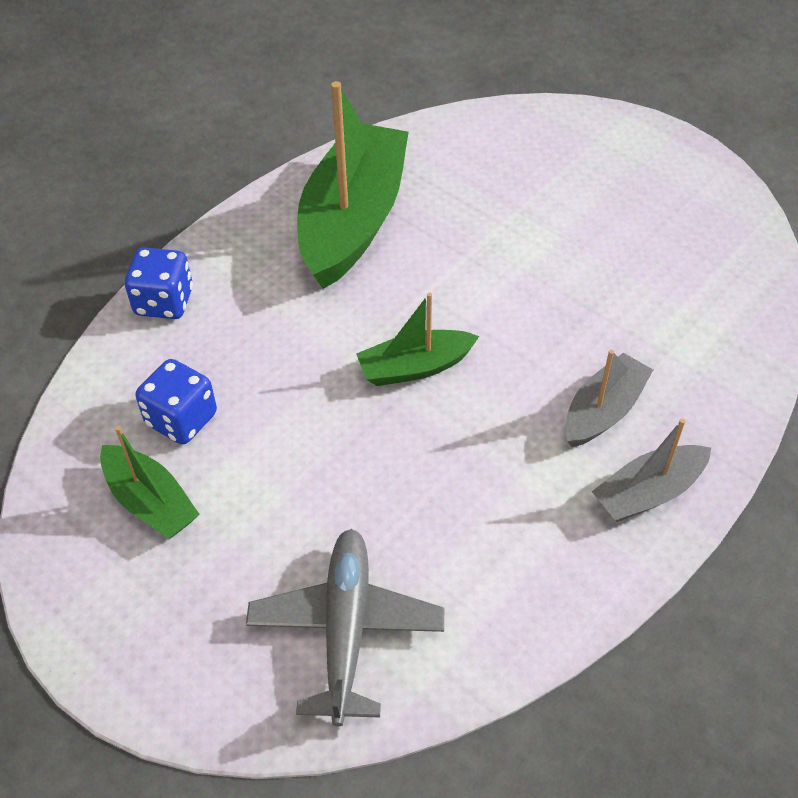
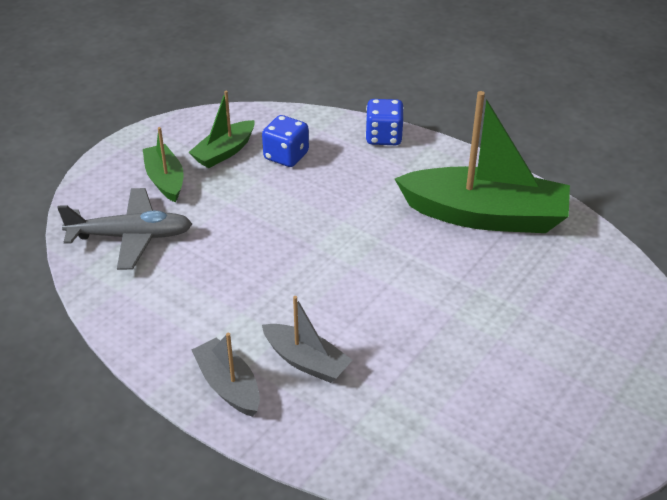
camera: 85 degrees right, 10 degrees down
green boat [356,293,479,386] -> green boat moved to [143,127,183,203]

